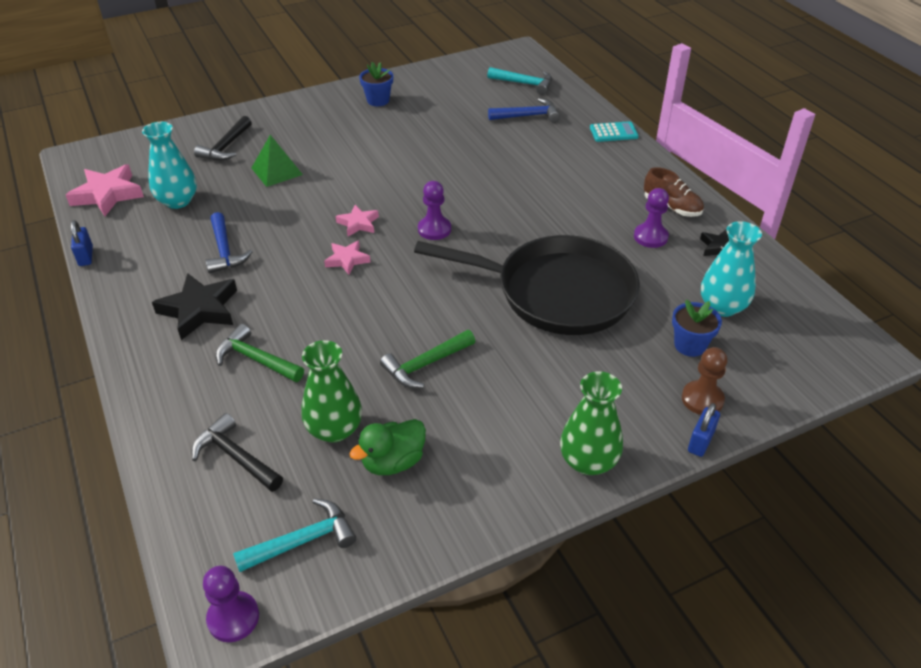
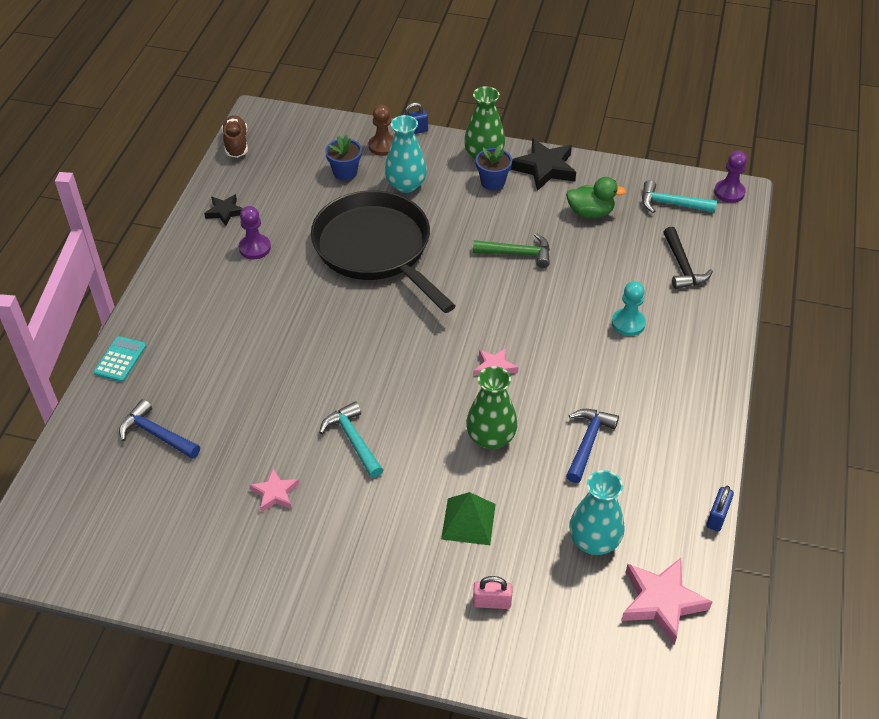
camera: 140 degrees left, 5 degrees up
black star [152,273,237,340] -> black star moved to [510,138,576,191]
black hammer [194,116,252,161] -> pink padlock [473,576,513,609]
green hammer [215,324,304,382] -> turquoise pawn [612,281,646,336]
green vase [301,340,362,443] -> green vase moved to [466,366,517,449]
pink star [336,205,379,236] -> pink star moved to [249,468,299,513]
blue flower pot [359,62,393,106] -> blue flower pot moved to [476,145,512,190]
purple pawn [418,181,451,240] -> none
turquoise hammer [487,67,552,95] -> turquoise hammer moved to [319,401,383,478]
turquoise calculator [590,121,639,142] -> turquoise calculator turned 75 degrees clockwise [93,336,146,382]
brown shoe [644,167,704,217] -> brown shoe moved to [222,115,248,158]
turquoise vase [701,221,762,317] -> turquoise vase moved to [385,115,427,193]

